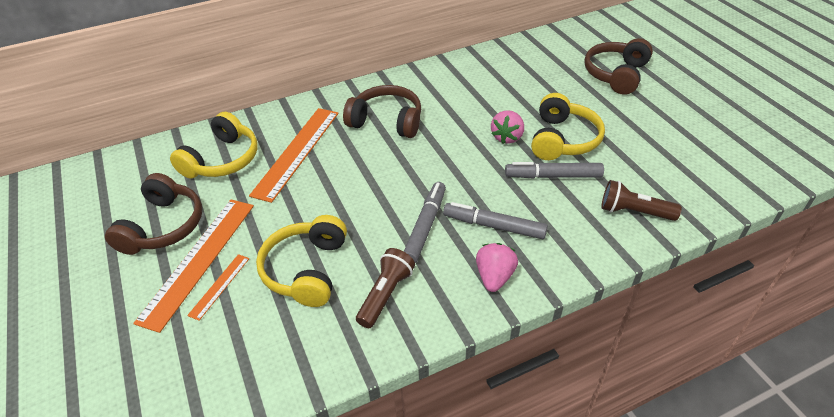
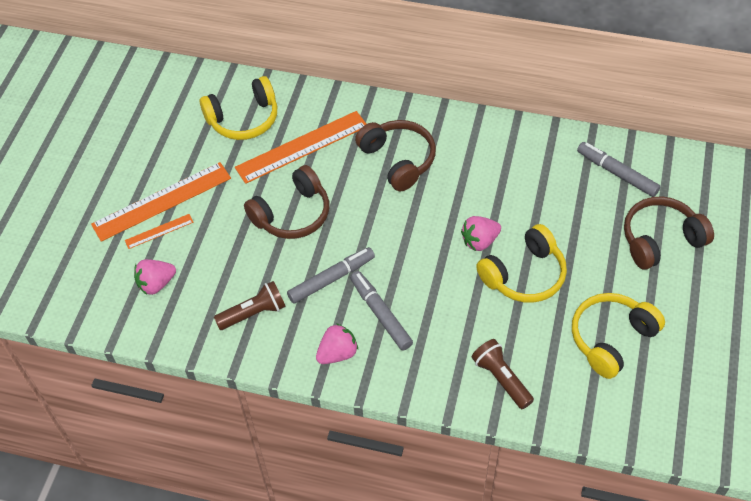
camera: 40 degrees right, 10 degrees up
brown headphones [105,173,202,255] -> brown headphones moved to [244,165,329,239]
yellow headphones [256,215,347,307] -> yellow headphones moved to [572,293,665,379]
grey marker [505,162,604,179] -> grey marker moved to [577,142,661,197]
none -> pink strawberry [134,259,176,295]

